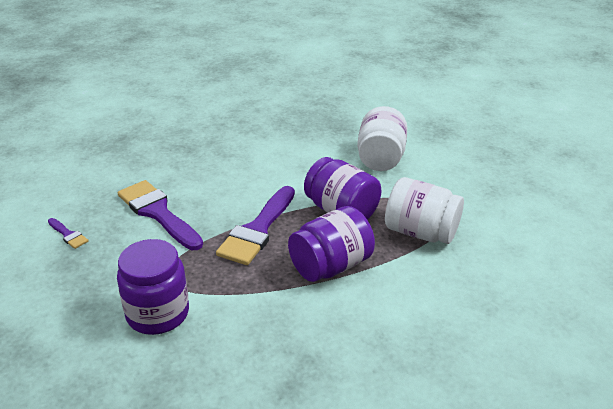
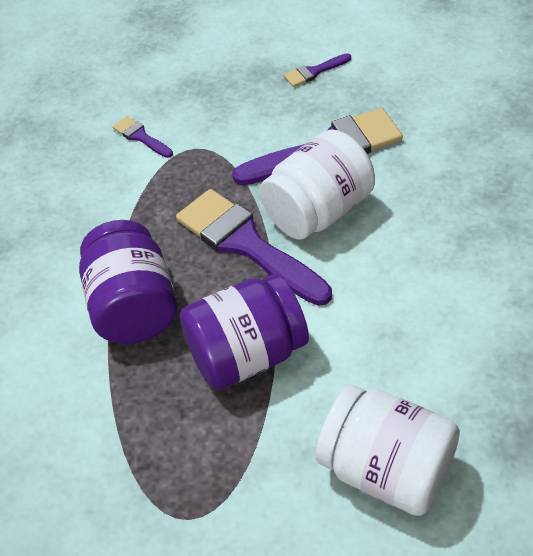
camera: 115 degrees right, 15 degrees up
purple jar [117,239,189,335] -> purple brush [113,116,173,158]
white jar [385,177,464,244] -> white jar moved to [259,129,375,240]

